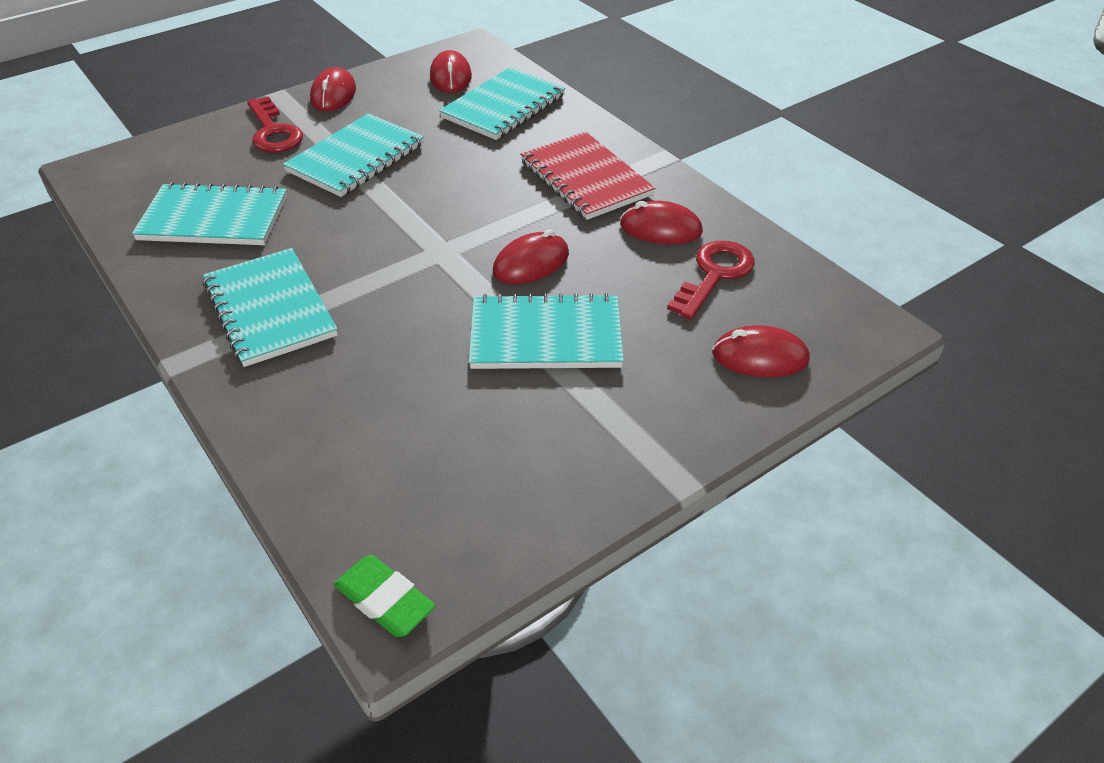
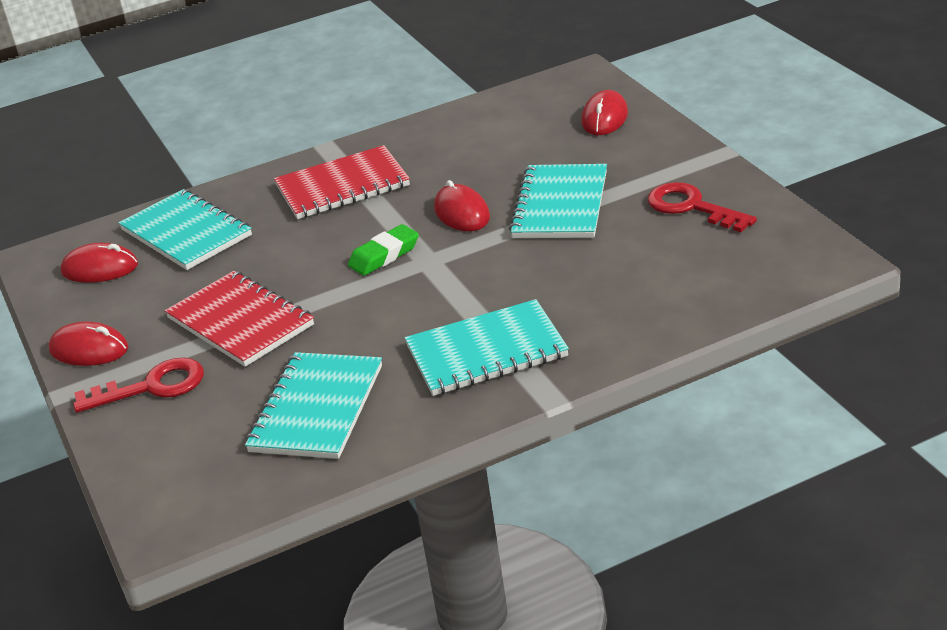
camera: 75 degrees left, 10 degrees down
turquoise notebook [283,113,424,197] -> red notebook [165,271,314,367]
green eraser [334,555,436,637] -> green eraser moved to [348,224,419,276]
red mouse [620,201,703,244] -> none
red key [667,241,755,319] -> red key moved to [647,182,757,232]

